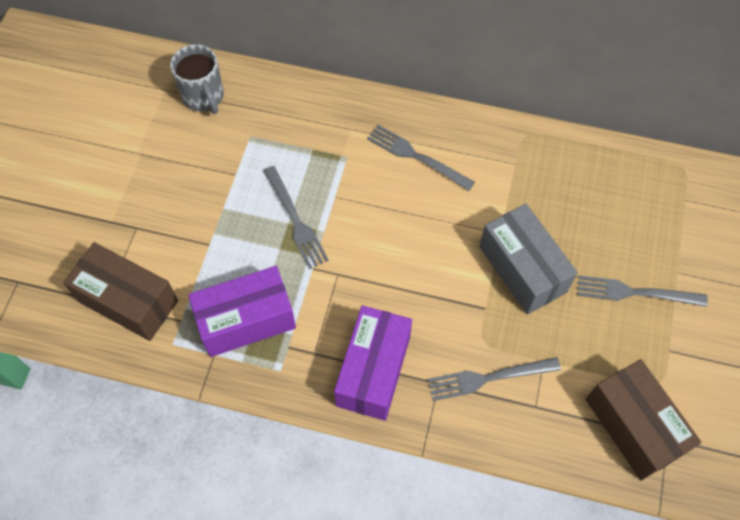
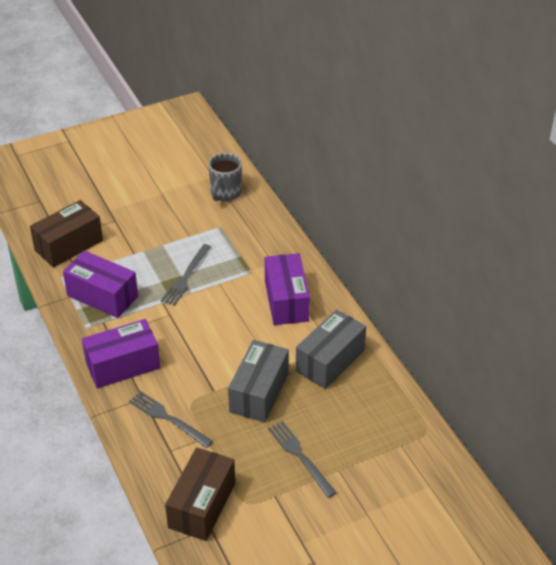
camera: 50 degrees right, 20 degrees down
brown box [63,242,178,341] -> brown box turned 60 degrees clockwise [30,200,103,268]
grey fork [367,125,475,191] -> purple box [265,253,310,325]
none -> grey box [296,309,366,389]

